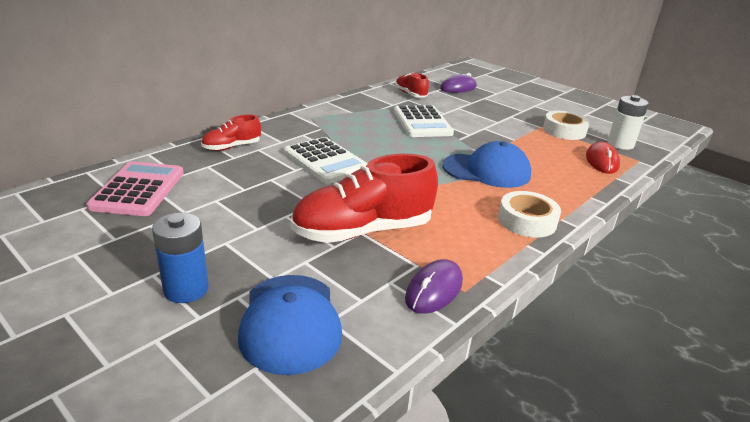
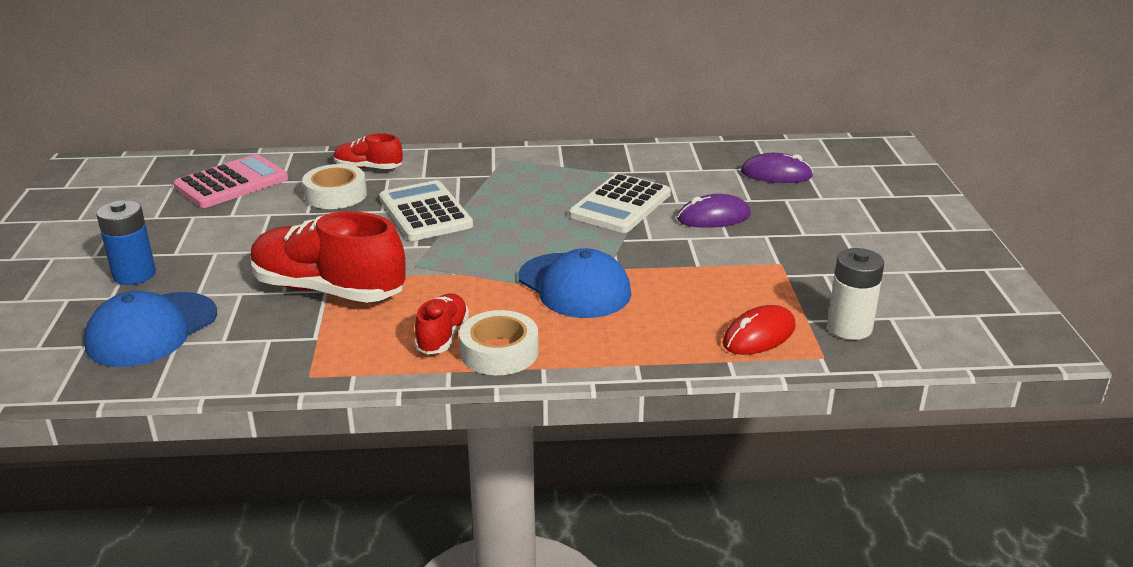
camera: 45 degrees right, 0 degrees up
white calculator [284,137,368,184] -> white calculator turned 150 degrees clockwise [379,180,473,241]
red shoe [395,72,429,97] -> red shoe moved to [414,293,469,355]
purple mouse [405,259,463,314] -> purple mouse moved to [677,194,751,228]
white tape [543,111,590,140] -> white tape moved to [302,164,367,209]

